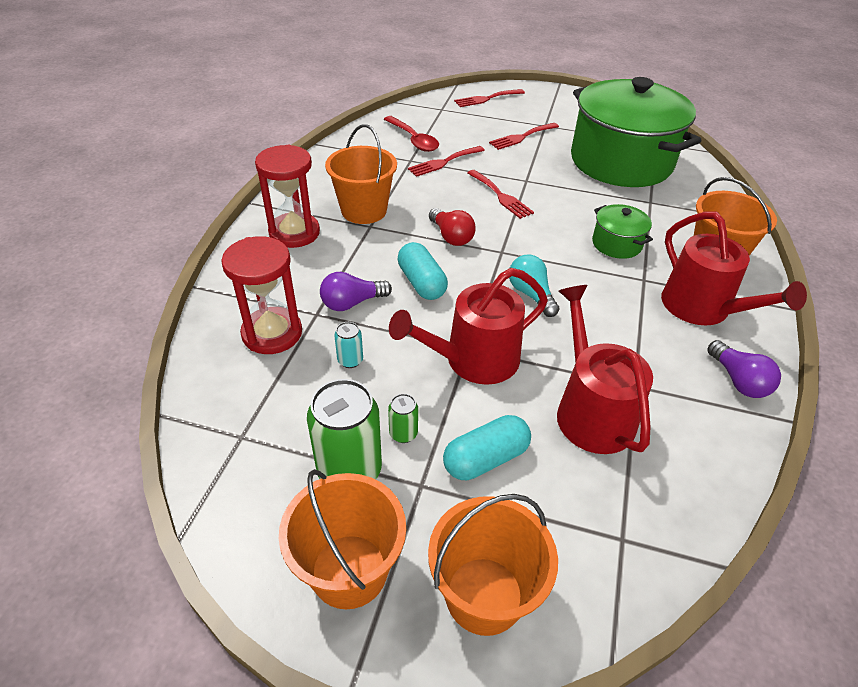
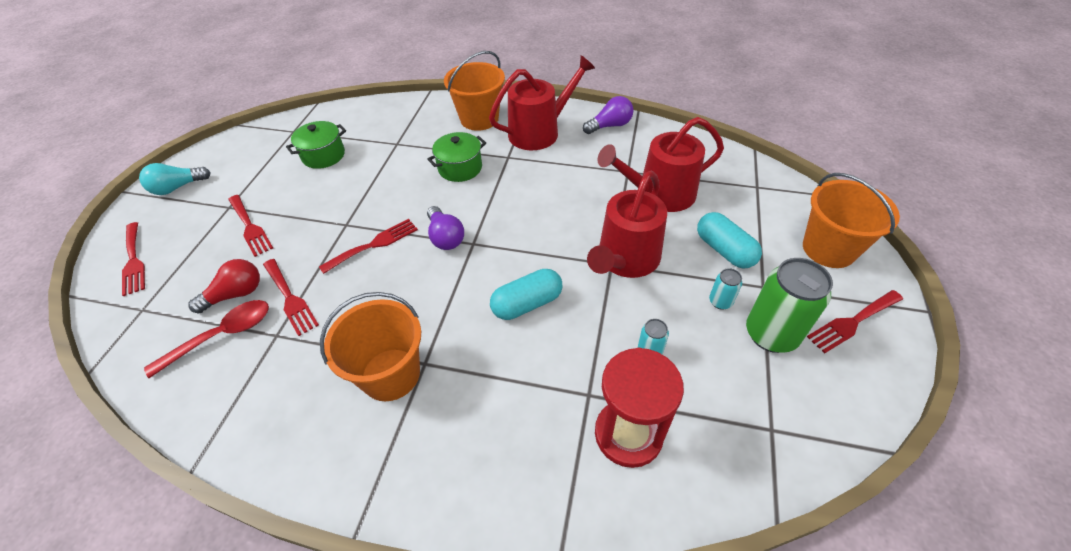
camera: 90 degrees left, 5 degrees up
red hourglass [255,145,320,248] -> none
orange bucket [279,469,406,609] -> red fork [807,290,903,354]
purple light bulb [320,272,392,311] -> purple light bulb moved to [427,206,464,250]
green can [388,394,418,443] -> turquoise can [709,268,742,310]
red watering can [389,268,548,385] -> red watering can turned 60 degrees clockwise [587,171,667,278]
red light bulb [429,208,476,246] -> red light bulb moved to [188,259,260,313]
turquoise light bulb [509,254,560,317] -> turquoise light bulb moved to [139,163,211,195]
green pot [571,77,701,187] -> green pot [286,121,346,169], size x0.42

